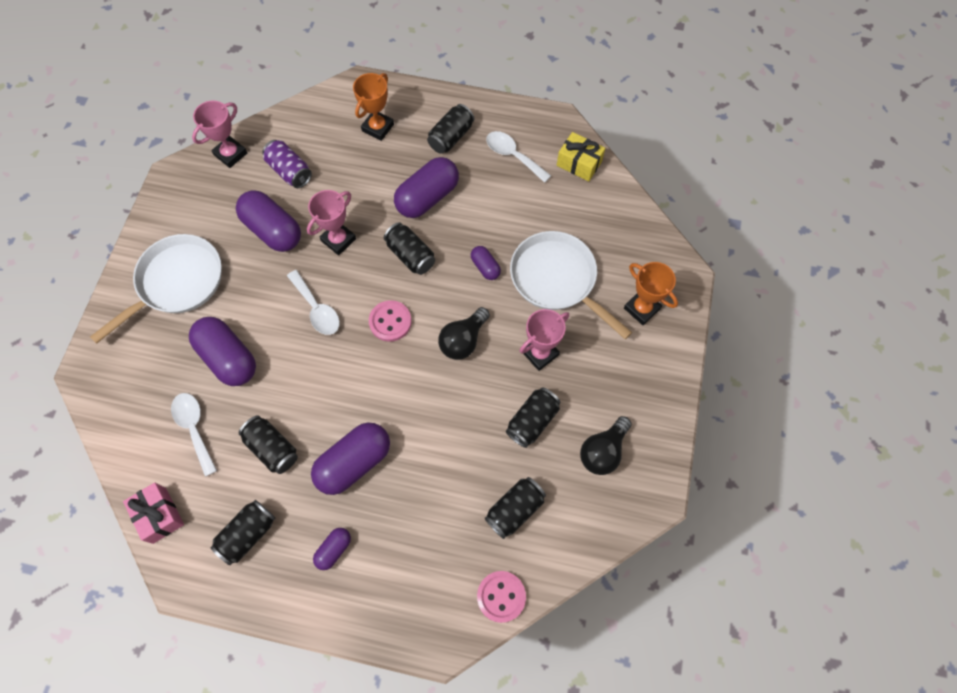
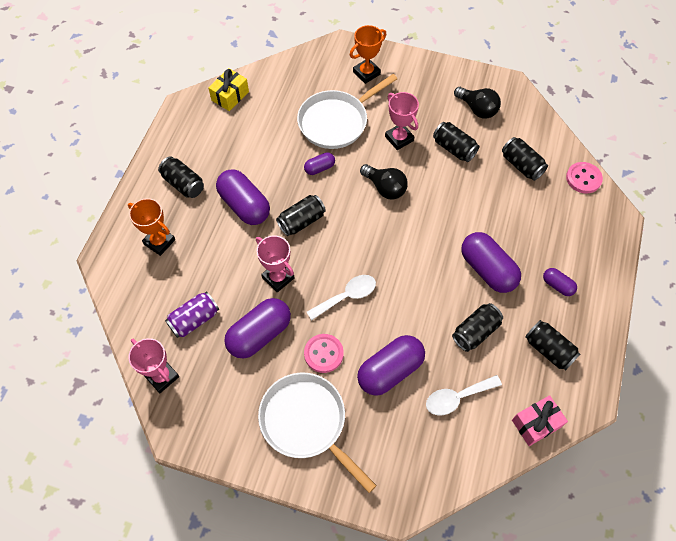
camera: 85 degrees left, 5 degrees down
pink button [369,300,412,342] -> pink button moved to [304,334,344,373]
white spoon [486,131,551,183] -> none

